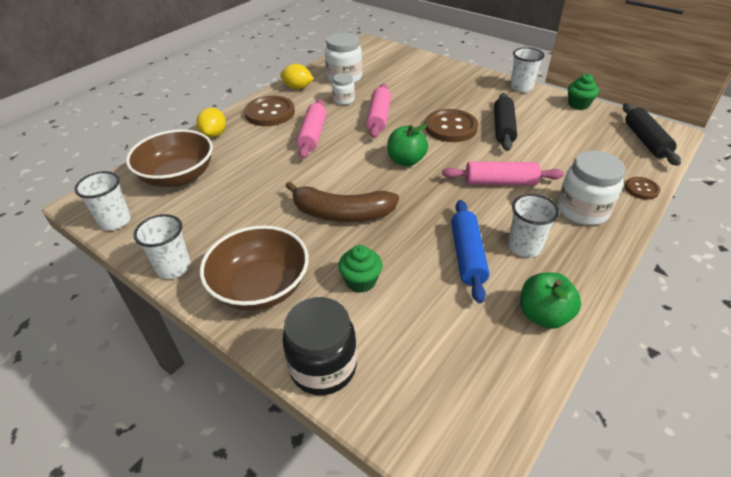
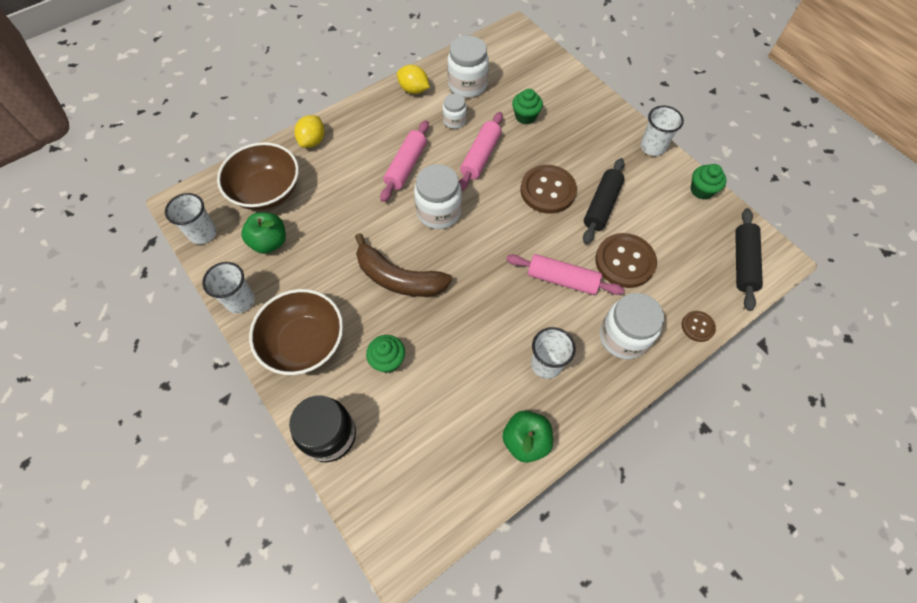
camera: 15 degrees right, 20 degrees up
brown button [244,96,295,126] -> brown button moved to [595,233,657,288]
green apple [387,125,428,166] -> green apple moved to [241,212,286,254]
blue rolling pin [451,200,489,303] -> none
none -> white jar [414,164,462,229]
none -> green cupcake [512,89,543,124]

